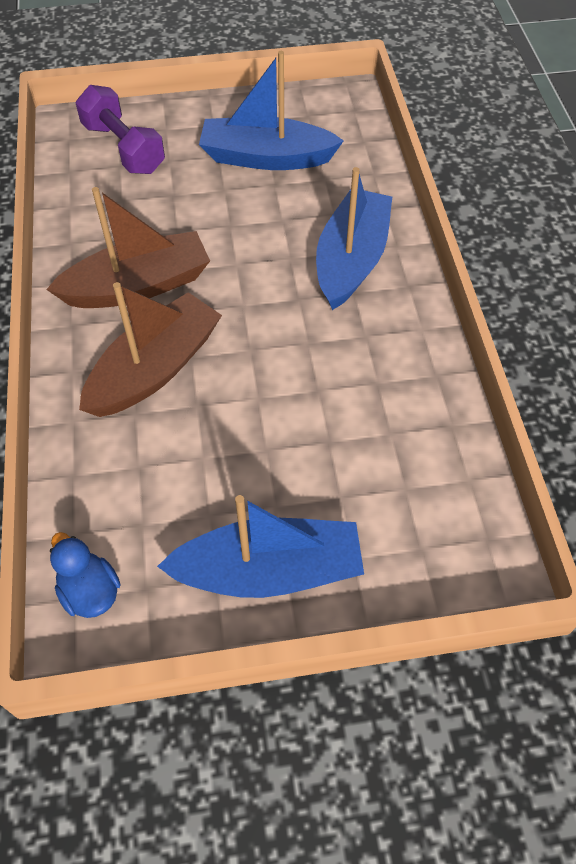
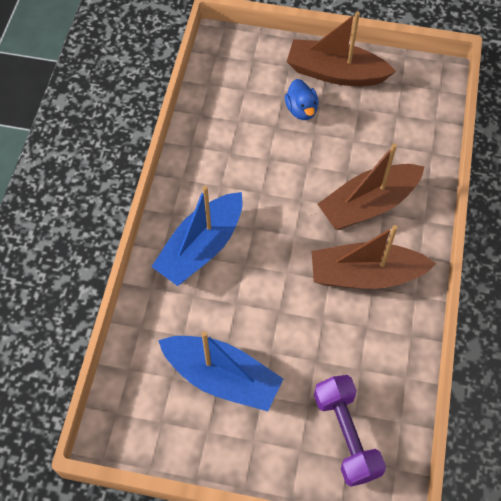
camera: 160 degrees left, 5 degrees up
blue duck [50,532,121,618] -> blue duck moved to [285,79,319,120]
blue boat [157,495,364,598] -> brown boat [287,12,396,86]

